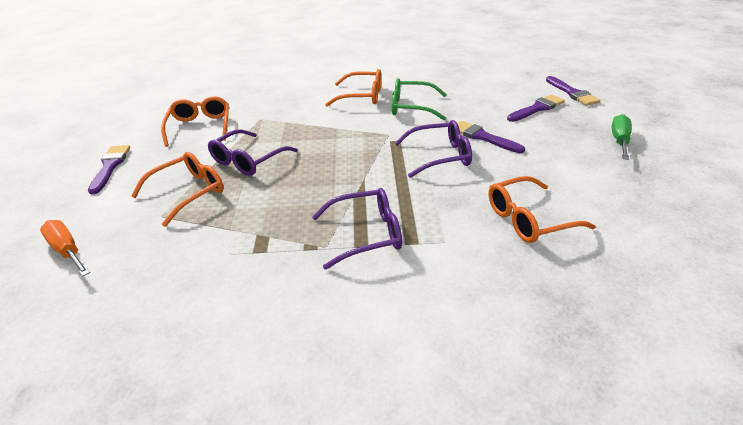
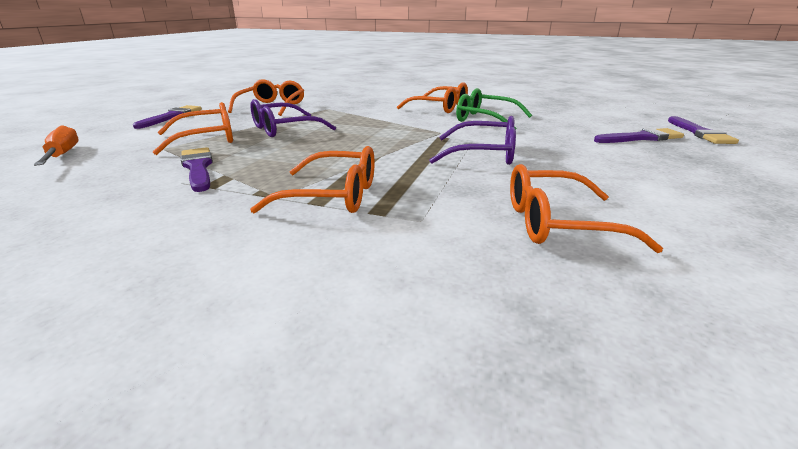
camera: 20 degrees right, 10 degrees down
purple glasses [312,188,402,270] -> orange glasses [250,146,375,214]
purple brush [457,121,525,153] -> purple brush moved to [181,147,213,192]
green screwdriver [612,114,632,160] -> none

